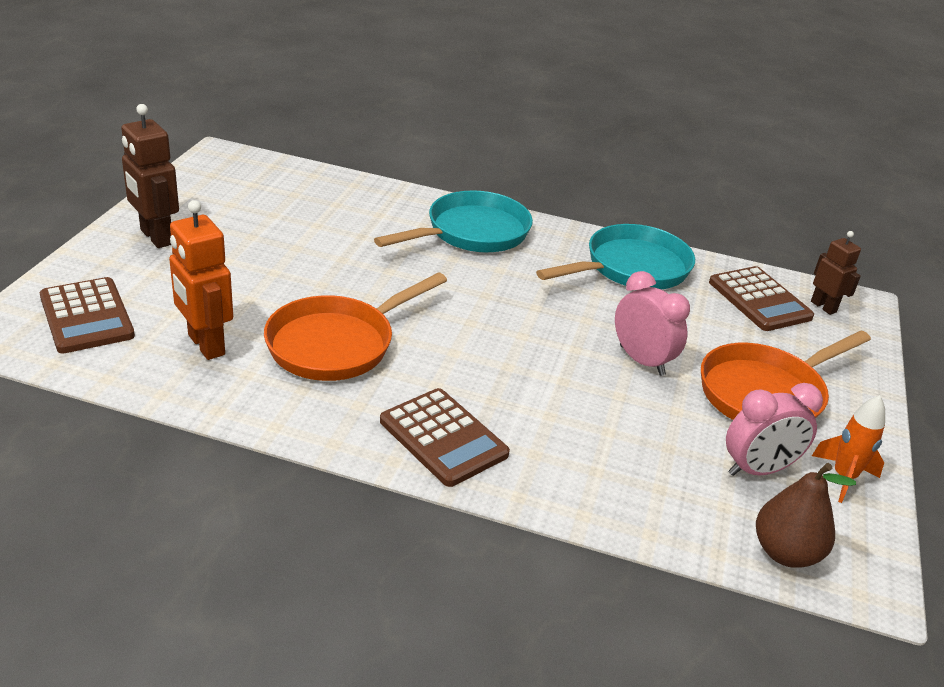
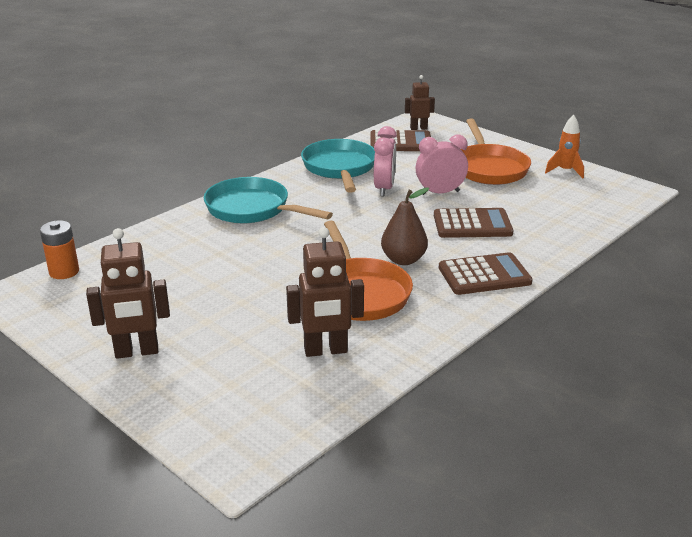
camera: 60 degrees left, 5 degrees down
brown calculator [40,277,135,354] -> brown calculator moved to [434,208,513,238]
orange robot [169,200,233,360] -> brown robot [286,227,364,357]
turquoise pan [374,190,533,252] -> turquoise pan turned 45 degrees counterclockwise [204,177,333,223]
pink clock [726,383,823,476] -> pink clock moved to [374,126,397,196]
brown pear [756,463,856,568] -> brown pear moved to [381,187,429,265]
none -> orange battery [40,220,79,279]

